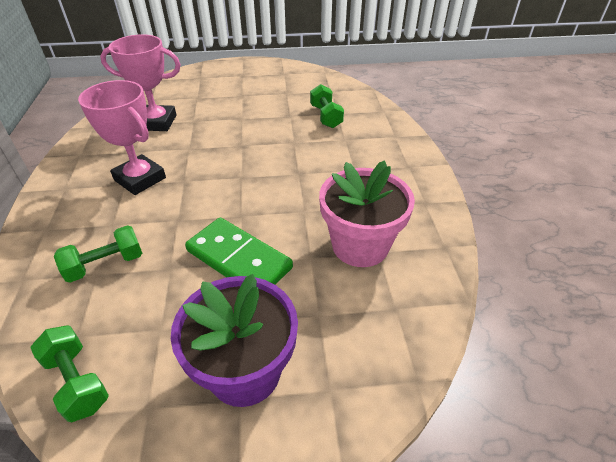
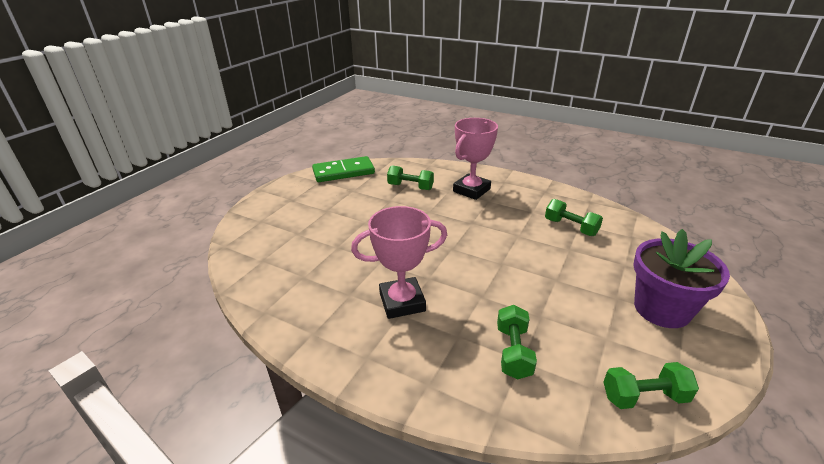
camera: 55 degrees left, 10 degrees down
pink trophy [100,34,181,131] -> pink trophy moved to [453,118,498,200]
green domino [185,218,293,284] -> green domino moved to [312,156,375,182]
pink flower pot [319,160,415,267] -> green dumbbell [545,199,603,236]

